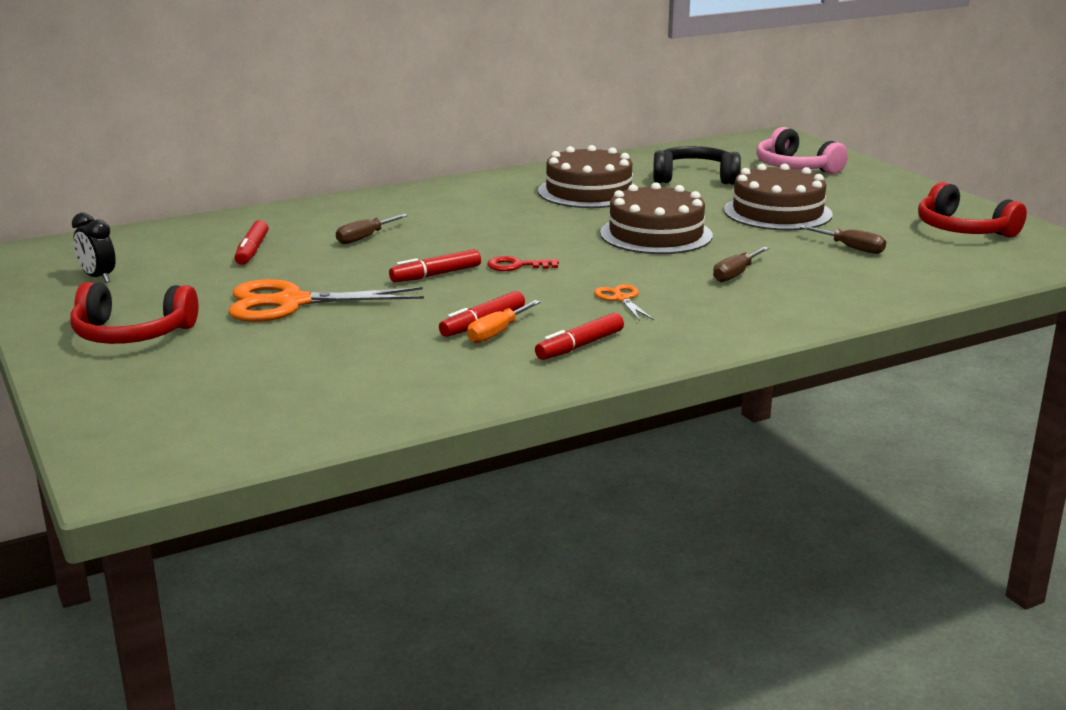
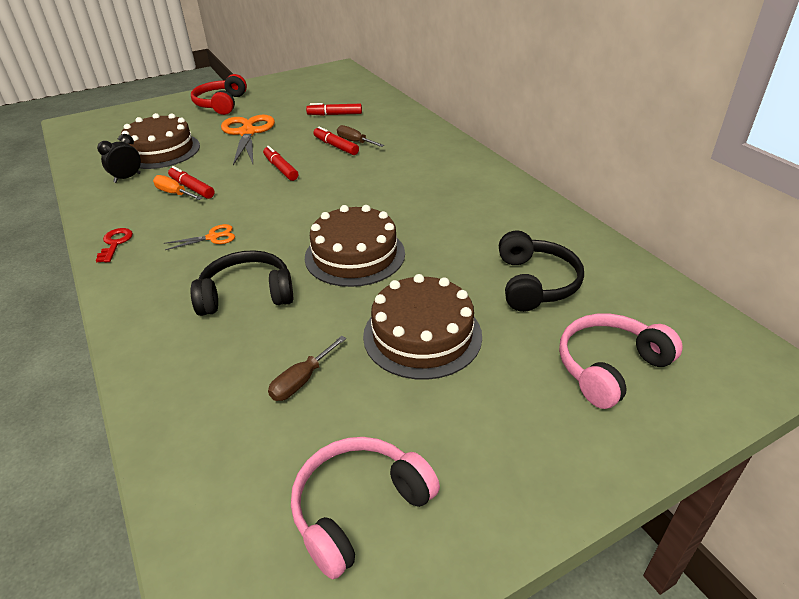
camera: 90 degrees right, 15 degrees up
black clock [72,212,116,283] -> black clock moved to [97,134,141,183]
red key [487,256,559,271] -> red key moved to [96,228,133,263]
red marker [535,313,624,360] -> red marker moved to [313,127,359,155]
brown cake [538,145,635,208] -> brown cake moved to [121,113,200,169]
brown screwdriver [713,247,769,282] -> black headphones [190,250,293,316]
red headphones [918,182,1027,238] -> pink headphones [291,437,440,579]

